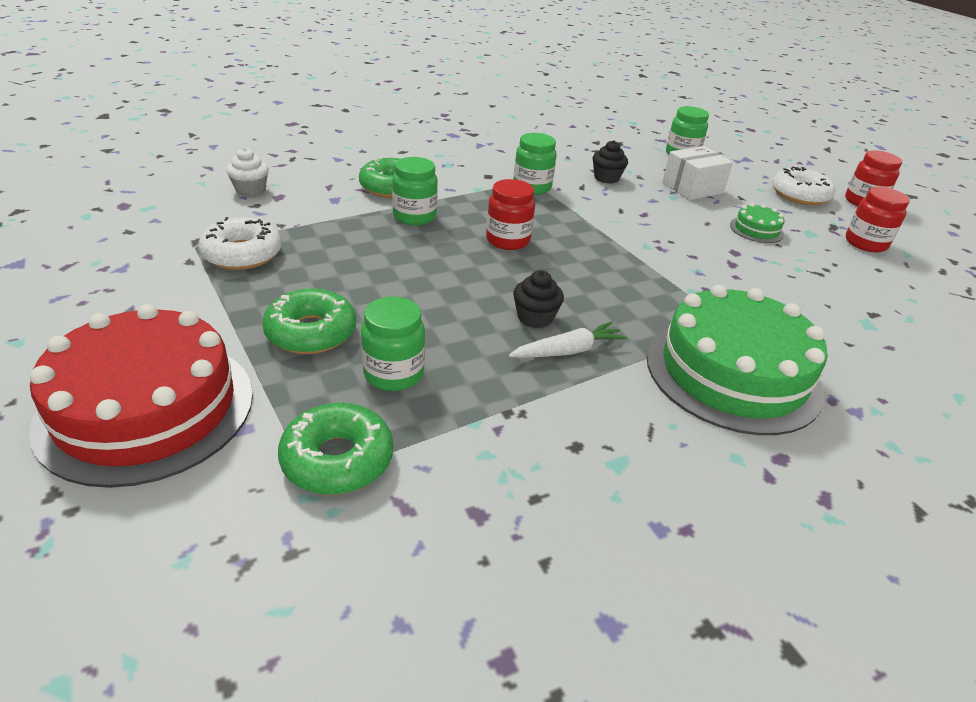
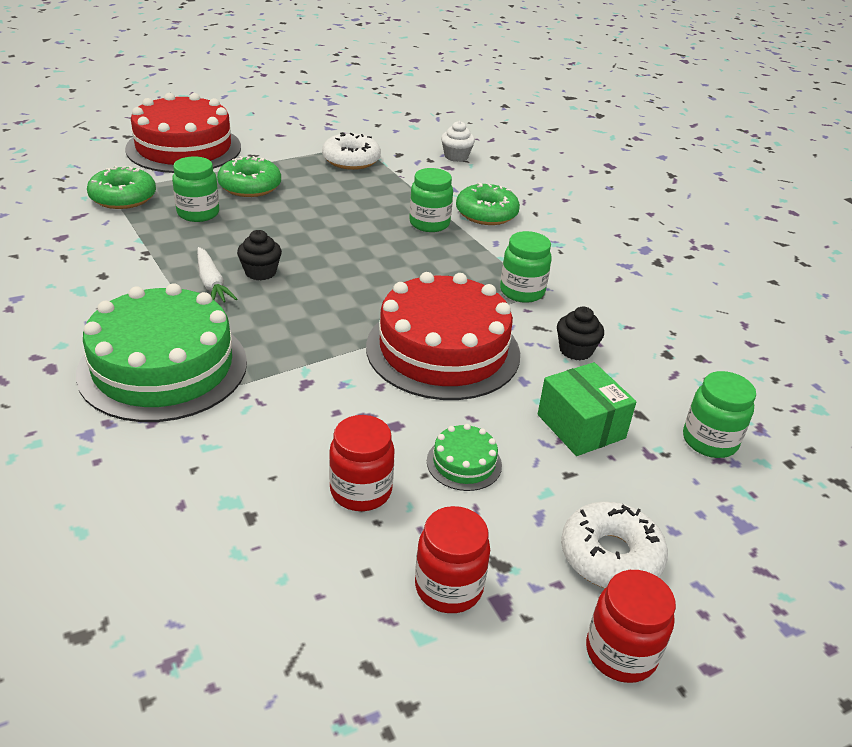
camera: 90 degrees right, 0 degrees up
red jar [486,179,535,250] -> red jar moved to [329,415,395,511]
white box [662,146,733,200] -> green box [538,362,636,456]
none -> red cake [366,272,520,400]

